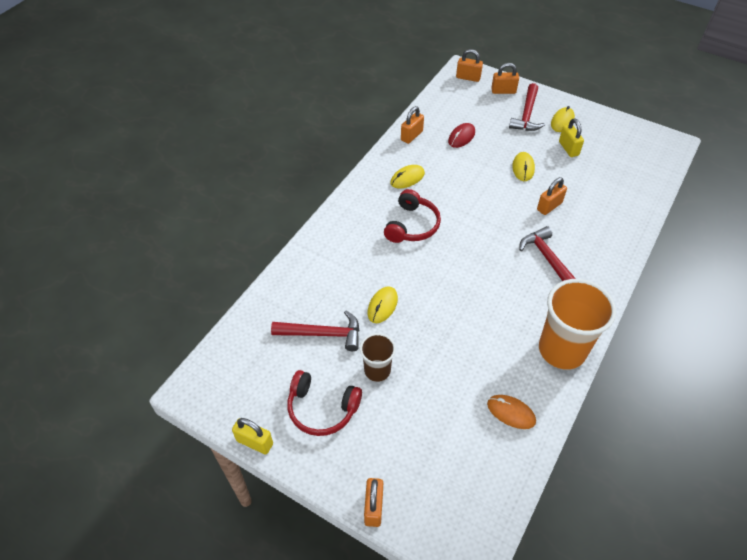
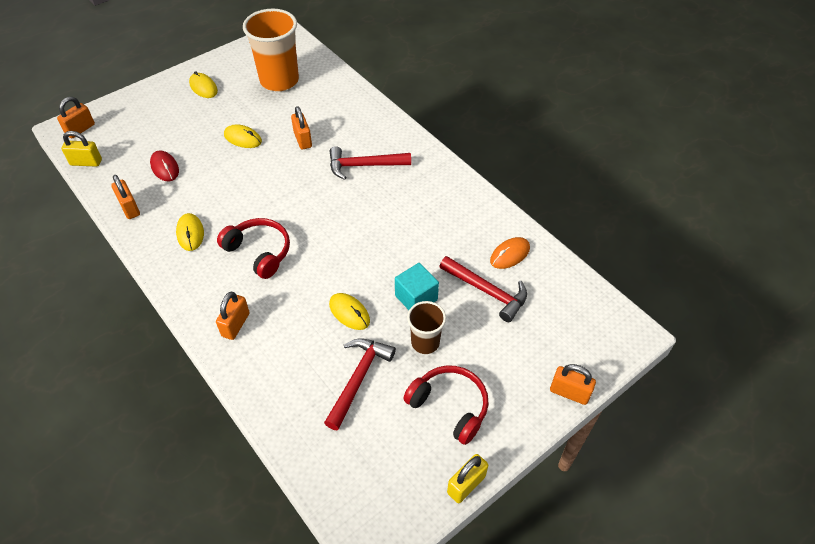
camera: 70 degrees left, 0 degrees up
red headphones [287,370,362,436] -> red headphones turned 90 degrees counterclockwise [403,366,489,445]
orange padlock [491,63,519,94] -> orange padlock moved to [216,292,249,340]
red hammer [509,83,545,131] -> red hammer moved to [439,256,527,322]
orange cup [539,279,616,370] -> orange cup moved to [243,9,299,91]
yellow padlock [559,119,584,157] -> yellow padlock moved to [61,131,102,167]
none -> turquoise cube [395,263,439,310]

